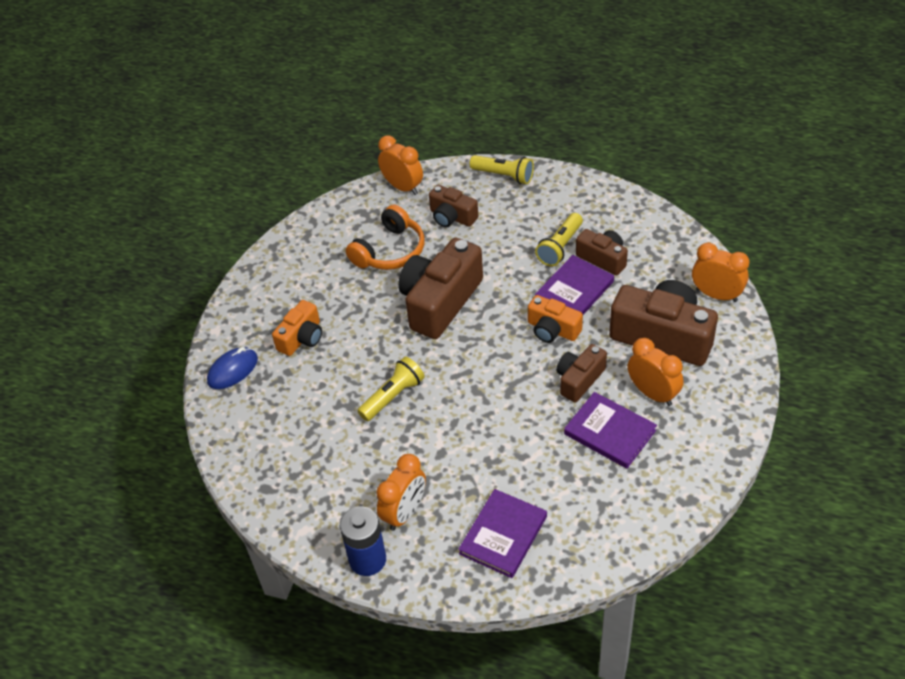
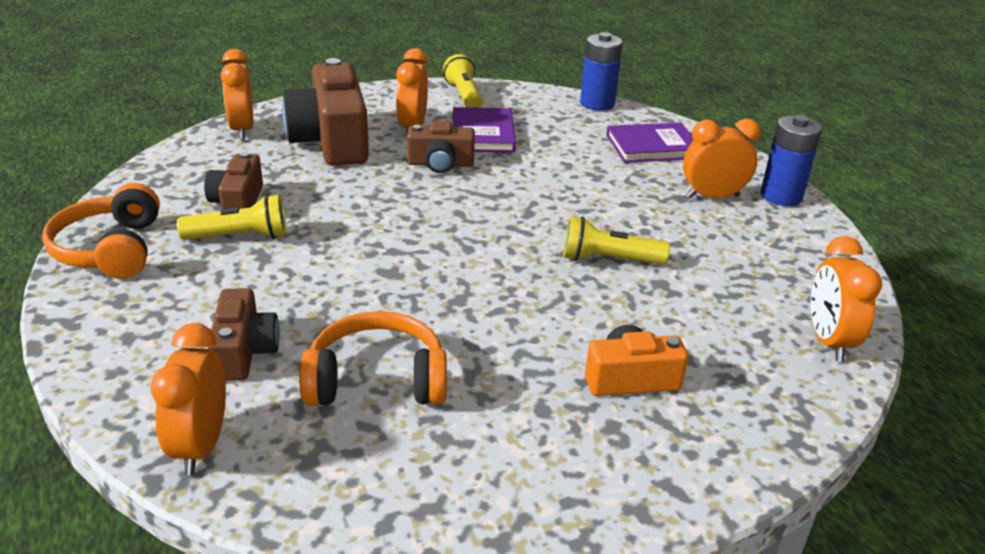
camera: 135 degrees left, 15 degrees down
blue mouse [207,347,258,389] -> none
brown camera [398,238,483,339] -> none
yellow flashlight [470,155,534,184] -> yellow flashlight moved to [443,54,483,108]
orange camera [528,295,583,343] -> none
purple book [535,255,614,315] -> none
none -> orange headphones [42,183,160,279]
none -> blue battery [580,32,623,111]
none -> orange clock [811,236,882,361]

